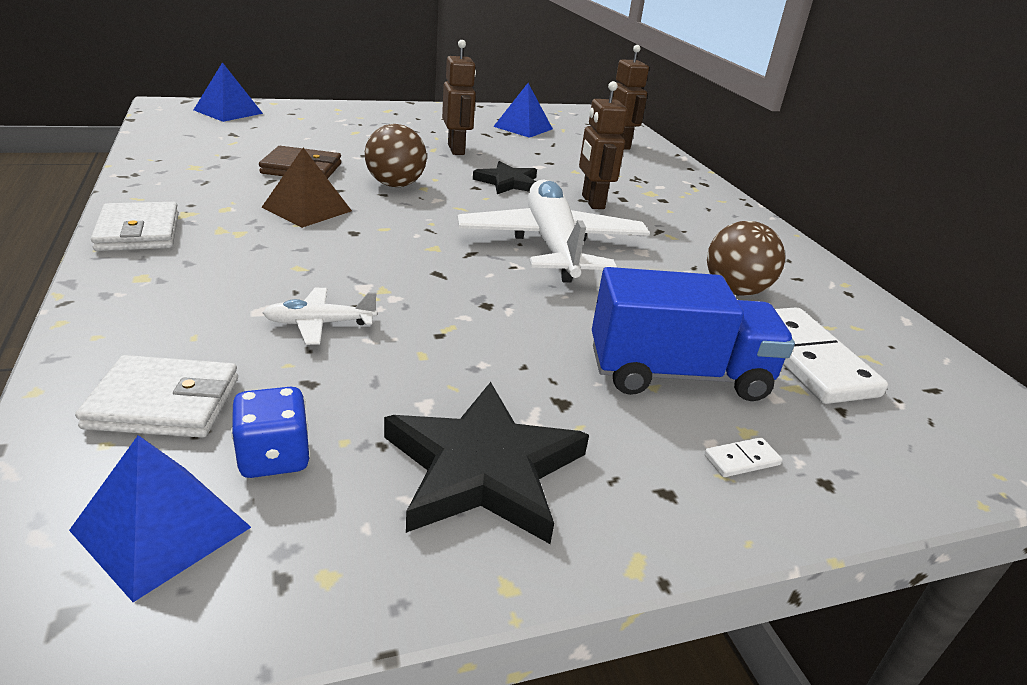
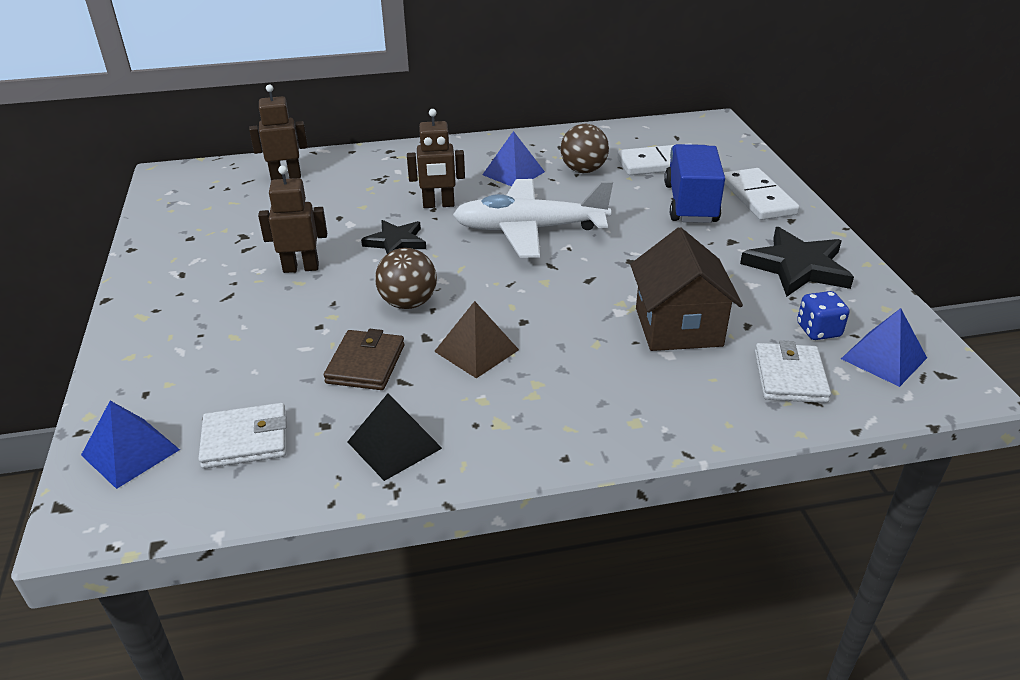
camera: 80 degrees left, 5 degrees up
white wallet [91,202,179,251] -> white wallet moved to [198,403,287,469]
white plane [263,288,377,345] -> brown house [630,227,743,351]
blue pyramid [493,83,553,138] -> blue pyramid moved to [482,131,545,187]
white domino [704,437,783,477] -> white domino [724,168,800,220], size x2.48
none -> black pyramid [348,394,442,481]

